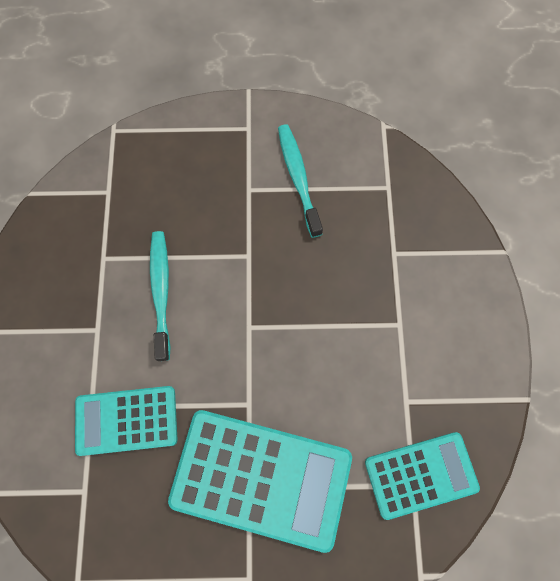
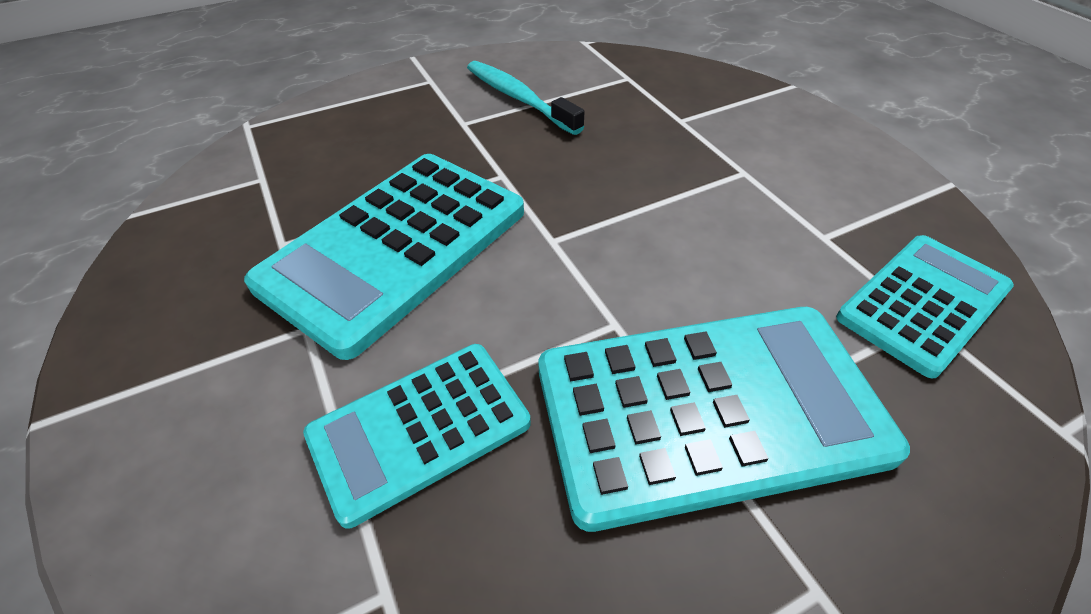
camera: 25 degrees left, 25 degrees down
turquoise toothbrush [150,231,170,361] -> turquoise calculator [244,154,524,360]

